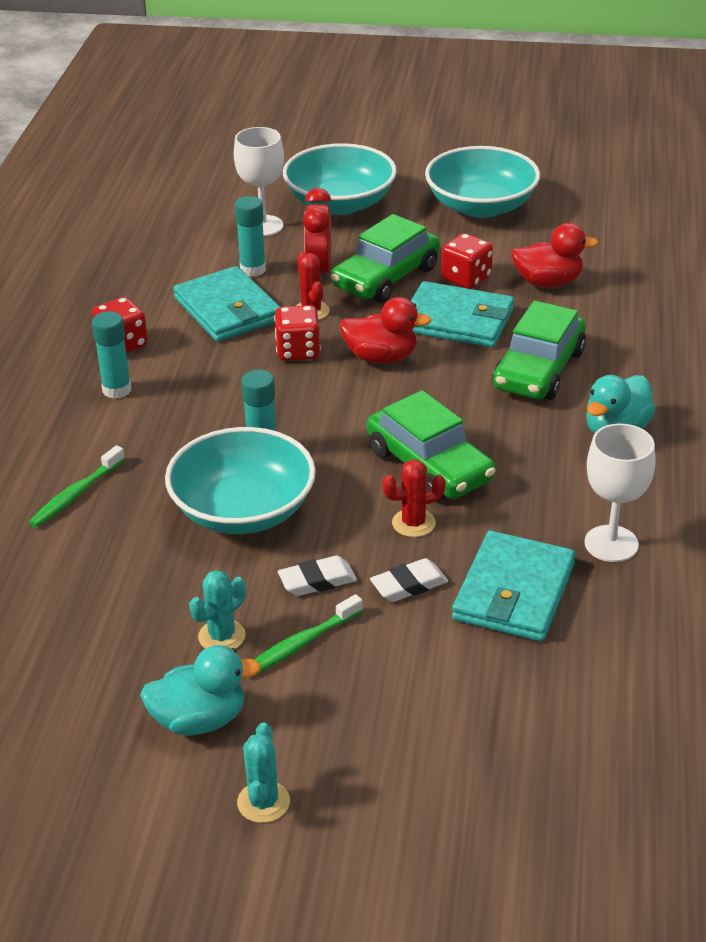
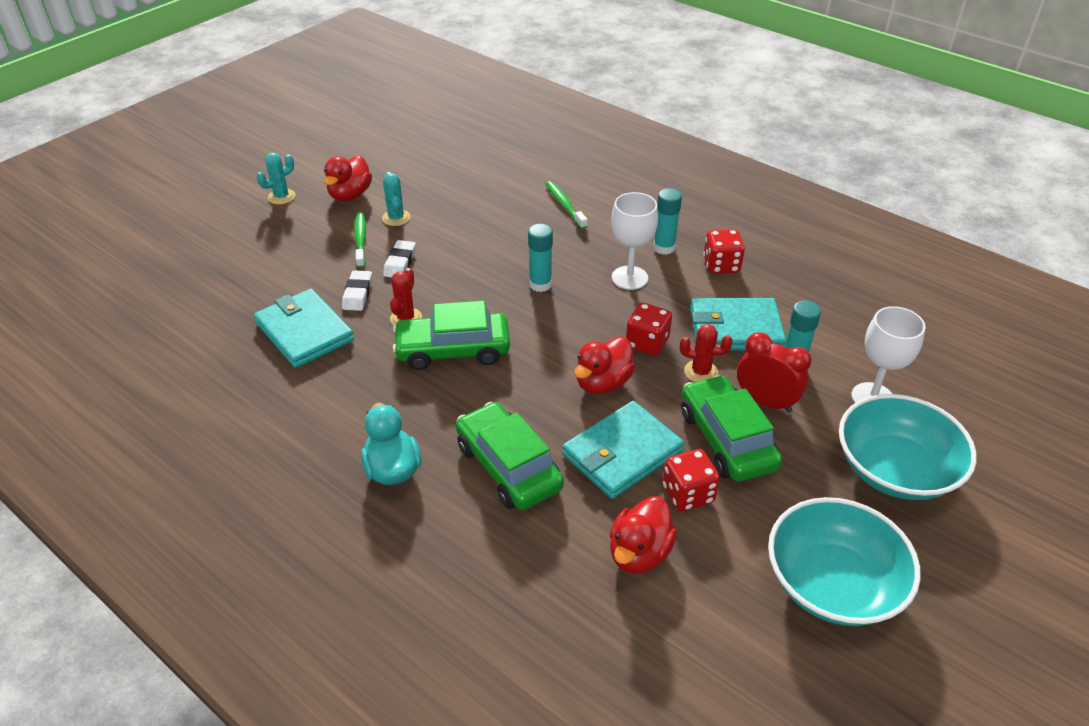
camera: 120 degrees right, 5 degrees up
turquoise duck [140,645,261,736] -> red duck [324,155,372,201]
turquoise bowl [165,427,316,534] -> none
turquoise cactus [237,723,290,823] -> turquoise cactus turned 75 degrees counterclockwise [257,153,296,204]
white goblet [584,424,656,562] -> white goblet moved to [611,192,658,290]

